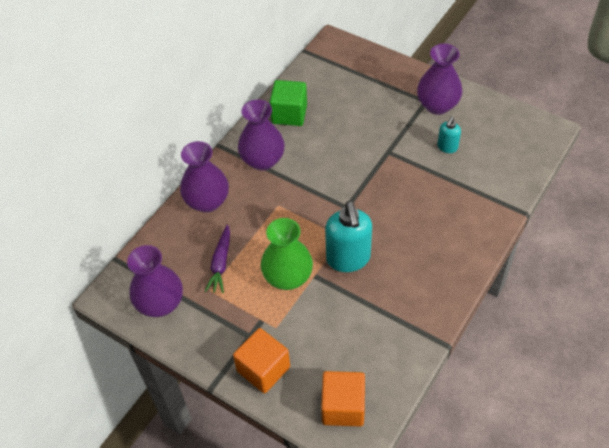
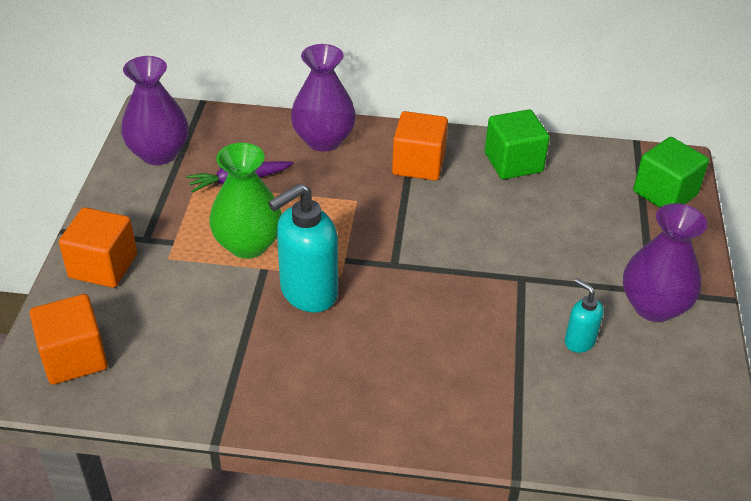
camera: 60 degrees right, 10 degrees down
purple vase [238,99,285,171] -> orange cube [392,111,448,181]
turquoise soap dispenser [437,116,461,153] -> turquoise soap dispenser turned 45 degrees clockwise [565,278,604,353]
none -> green cube [633,137,709,208]

